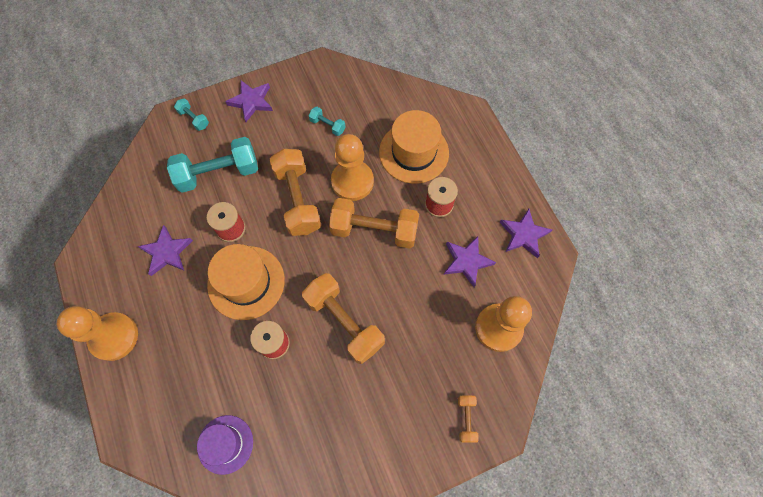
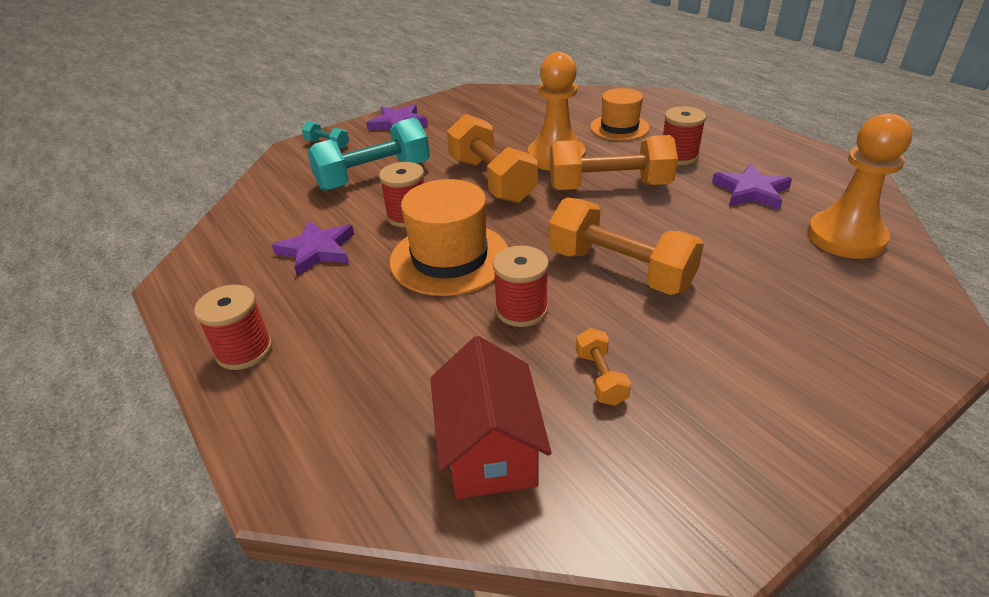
camera: 10 degrees left, 30 degrees down
orange pawn [56,306,138,361] -> red spool [194,285,272,370]
purple hat [197,415,253,475] -> red house [430,336,552,499]
turquoise dumbbell [308,107,346,136] -> none
orange hat [379,110,449,184] -> orange hat [590,88,650,141], size x0.65
orange dumbbell [458,395,479,443] -> orange dumbbell moved to [576,328,631,406]
purple star [500,209,552,258] -> none

